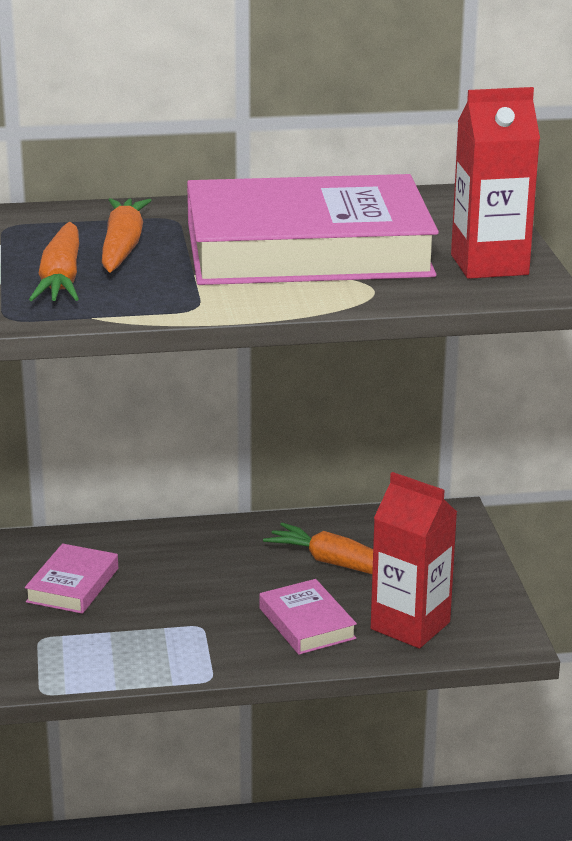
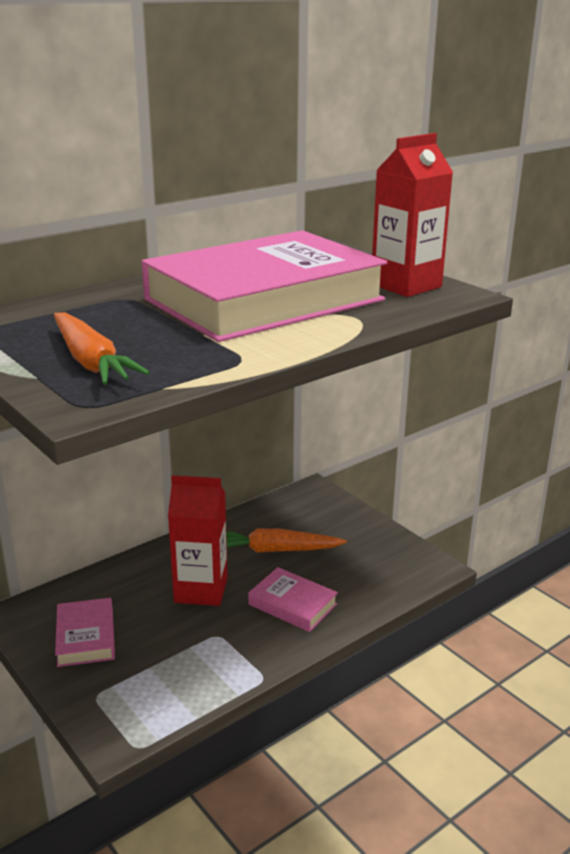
camera: 30 degrees left, 0 degrees up
orange carrot [102,198,152,272] -> none
red carton [371,472,457,648] -> red carton moved to [168,475,228,606]

